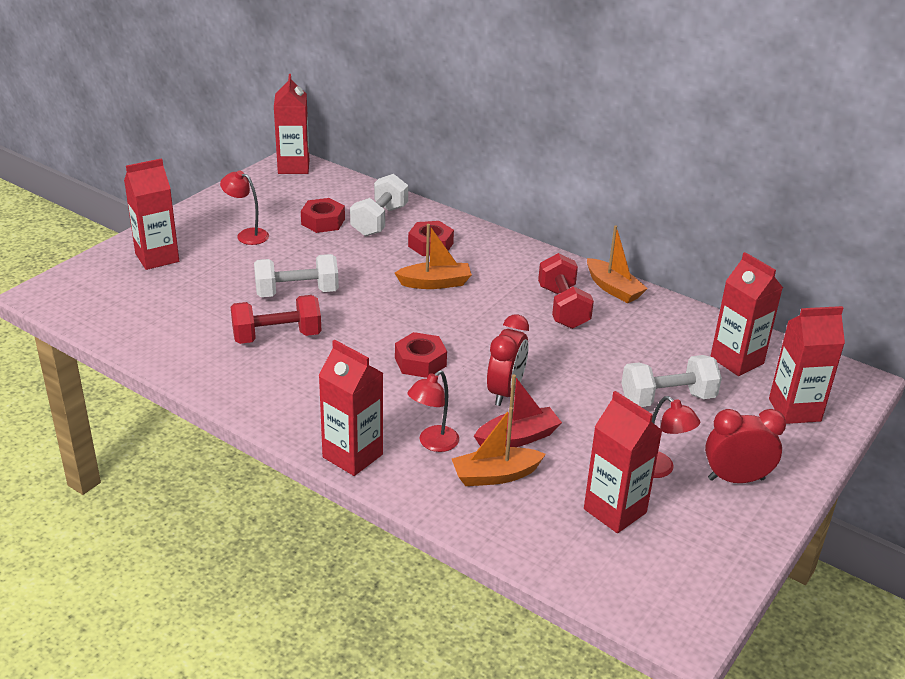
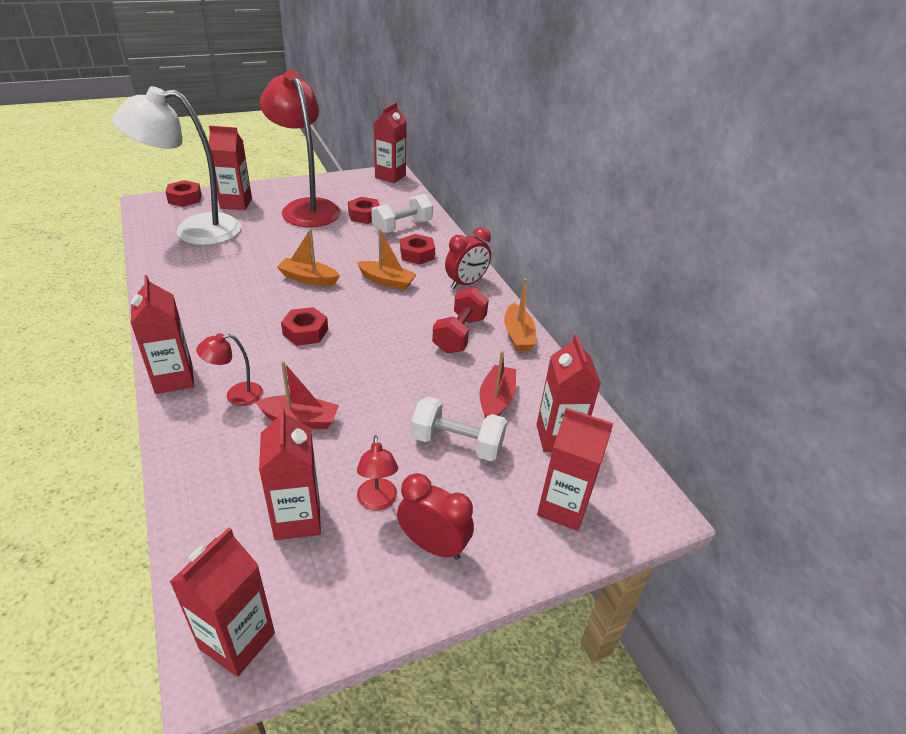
camera: 30 degrees right, 5 degrees up
red lamp [220,170,269,245] -> red lamp [260,70,341,227], size x2.42
red dumbbell [231,295,321,344] -> none
white dumbbell [254,254,339,297] -> none
orange boat [452,407,546,486] -> orange boat moved to [277,229,340,286]
red clock [487,314,529,406] -> red clock moved to [445,227,491,289]
none -> white lamp [112,86,241,245]
none -> red nut [165,180,202,207]
none -> red carton [170,527,275,677]
none -> red boat [479,351,516,418]

